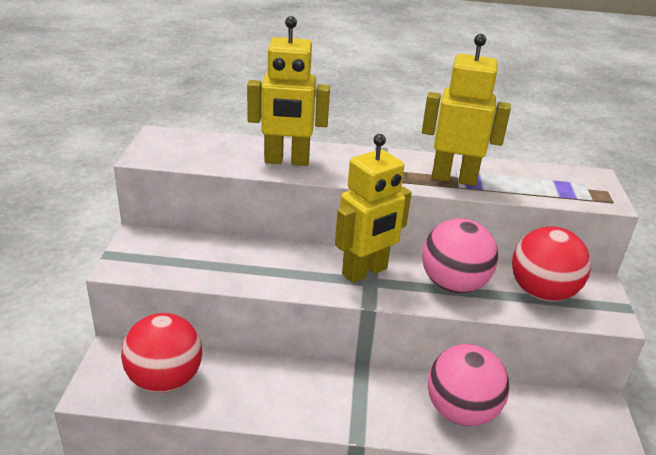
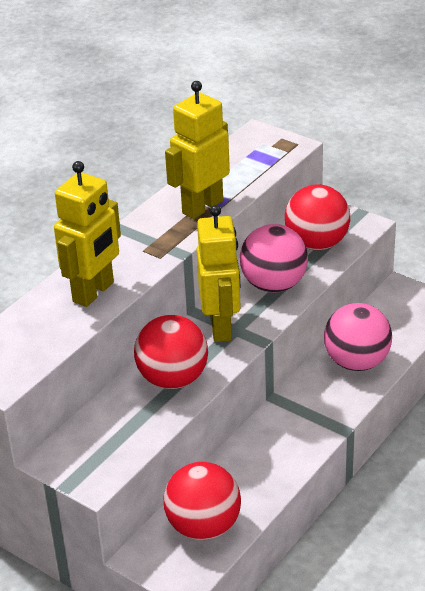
camera: 55 degrees left, 5 degrees up
none -> red ball [134,315,208,389]

